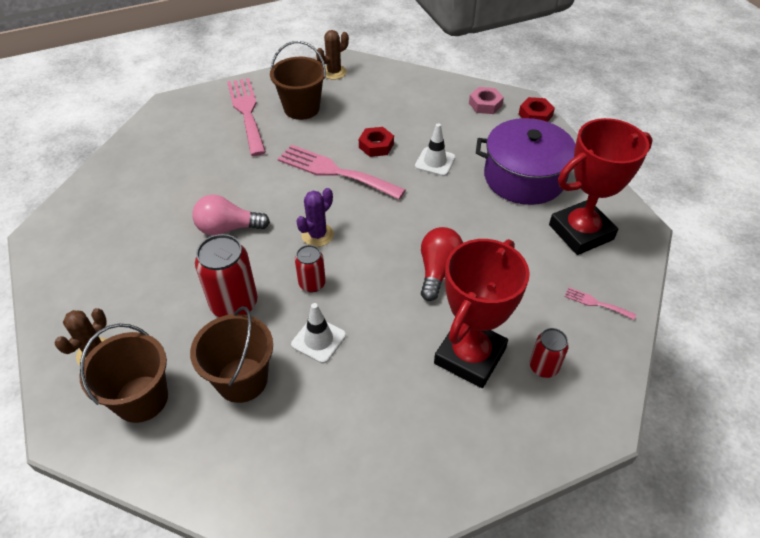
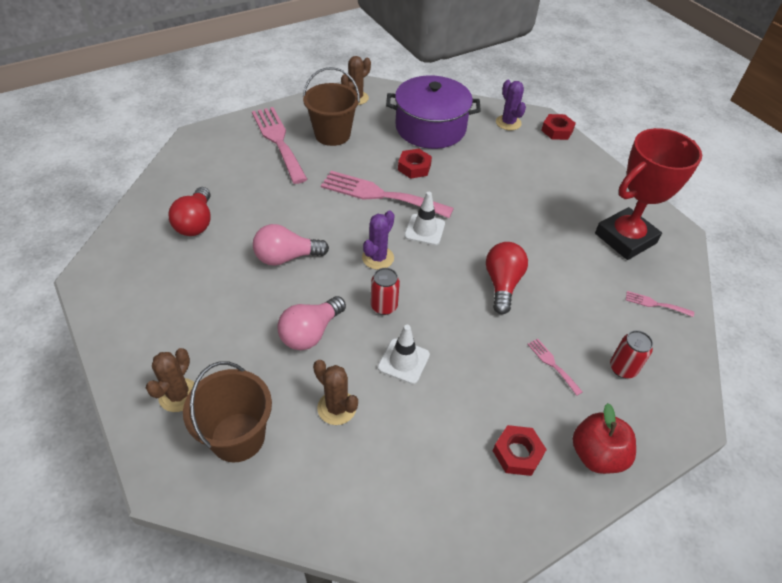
camera: 10 degrees left, 0 degrees up
brown bucket [190,307,273,403] -> brown cactus [313,360,358,425]
red can [195,234,258,317] -> pink light bulb [277,296,346,350]
white traffic cone [415,123,456,176] -> white traffic cone moved to [404,192,445,245]
red trophy [434,239,530,388] -> pink fork [527,338,583,396]
pink nut [469,87,504,114] -> purple cactus [496,80,526,130]
purple pot [476,118,576,205] -> purple pot moved to [386,76,481,149]
none -> red light bulb [168,187,211,236]
none -> red nut [493,425,547,476]
none -> red apple [573,403,636,474]

